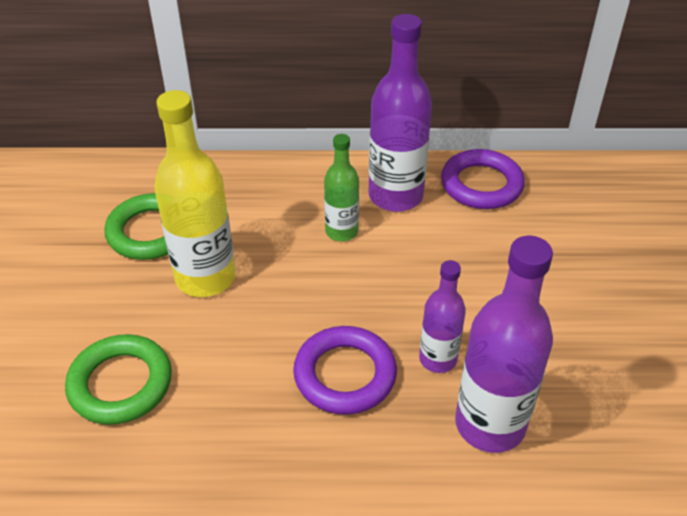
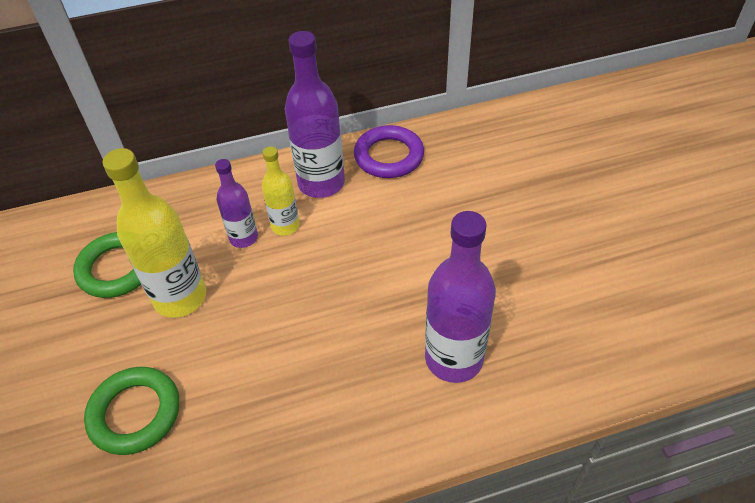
camera: 15 degrees left, 5 degrees up
purple ring [293,326,397,415] -> none
green bottle [324,134,359,241] -> yellow bottle [262,147,299,236]
purple bottle [419,260,466,373] -> purple bottle moved to [215,159,258,248]

